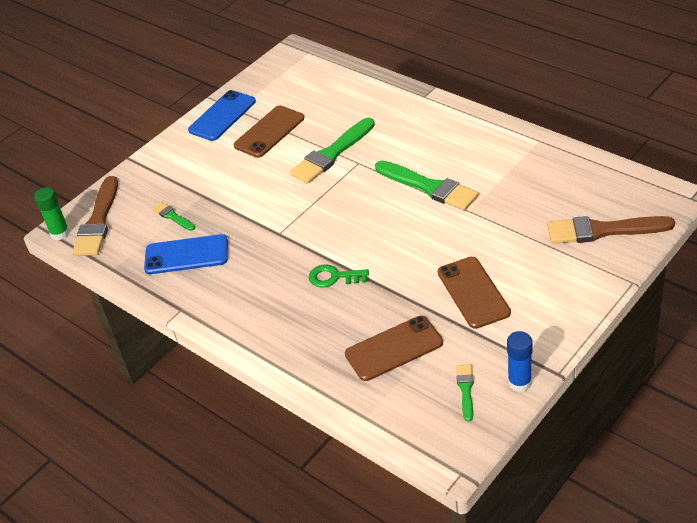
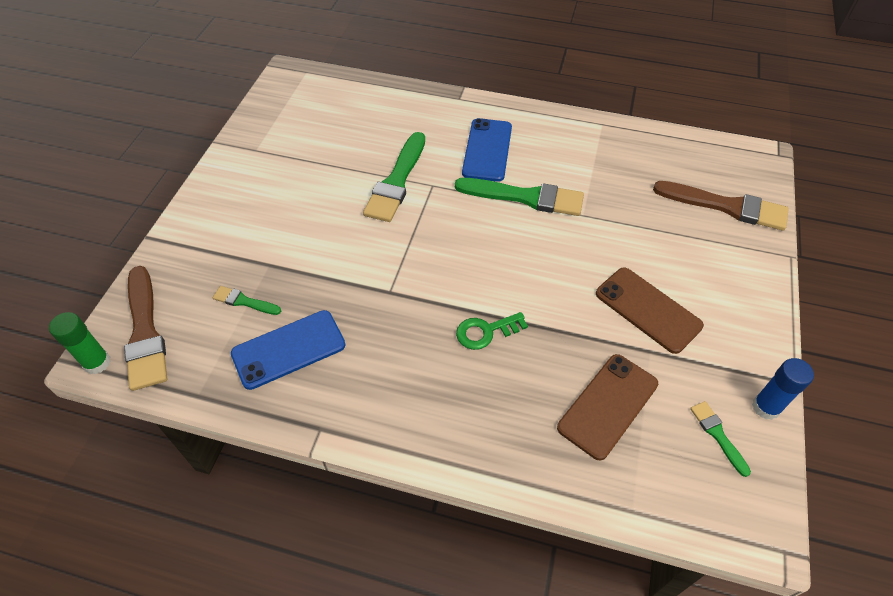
camera: 30 degrees left, 10 degrees up
blue phone [188,90,256,141] -> blue phone moved to [462,118,512,182]
brown phone [234,105,304,158] -> none
brown brush [547,216,675,244] -> brown brush turned 135 degrees counterclockwise [653,181,789,231]

